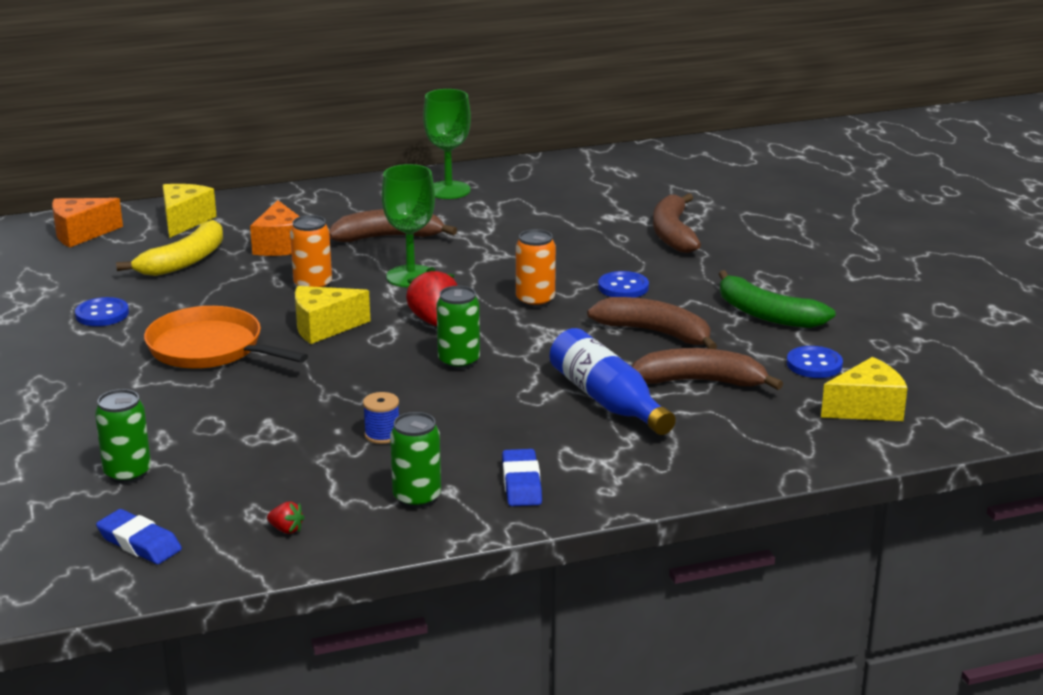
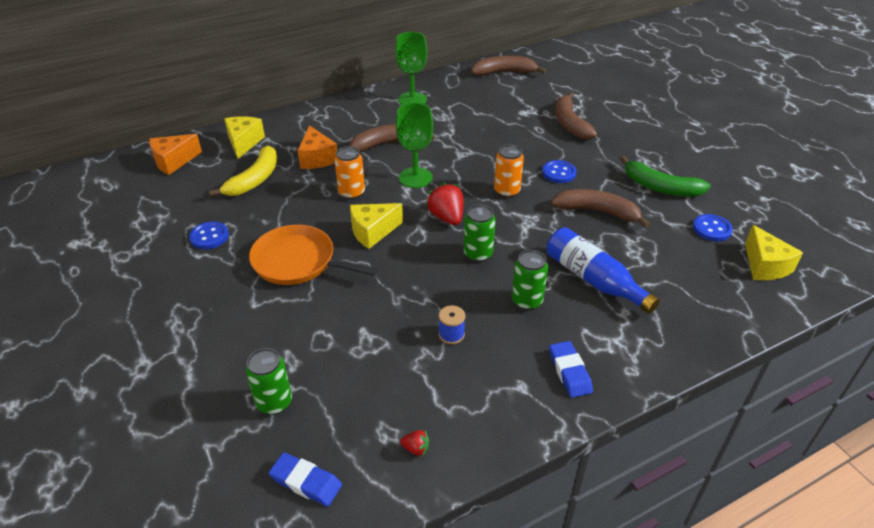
camera: 10 degrees left, 15 degrees up
green can [390,412,441,509] -> green can moved to [512,250,548,310]
brown banana [632,348,783,390] -> brown banana moved to [471,56,546,76]
yellow cheese [821,357,907,421] -> yellow cheese turned 105 degrees clockwise [745,225,803,280]

